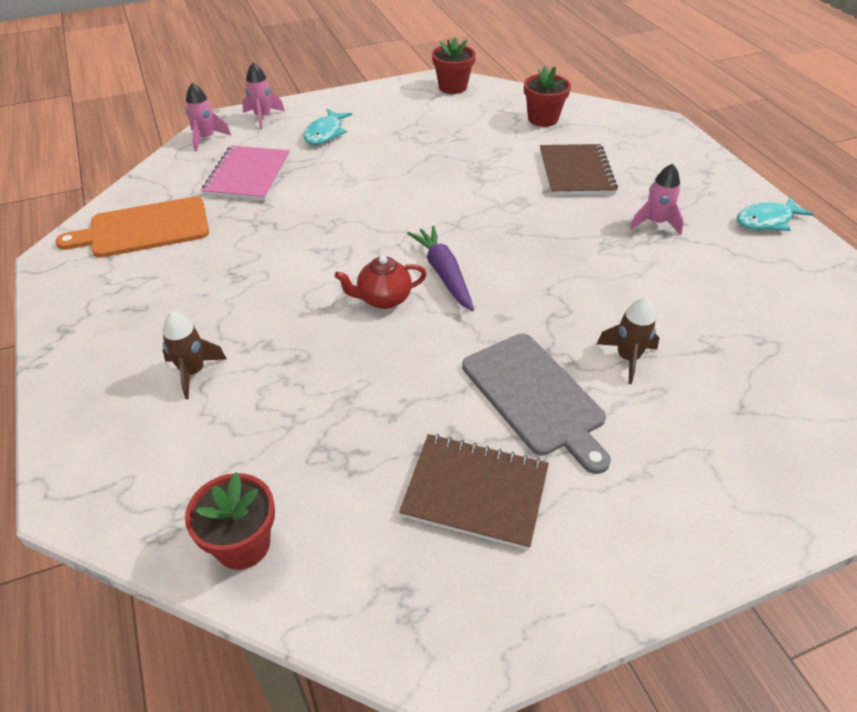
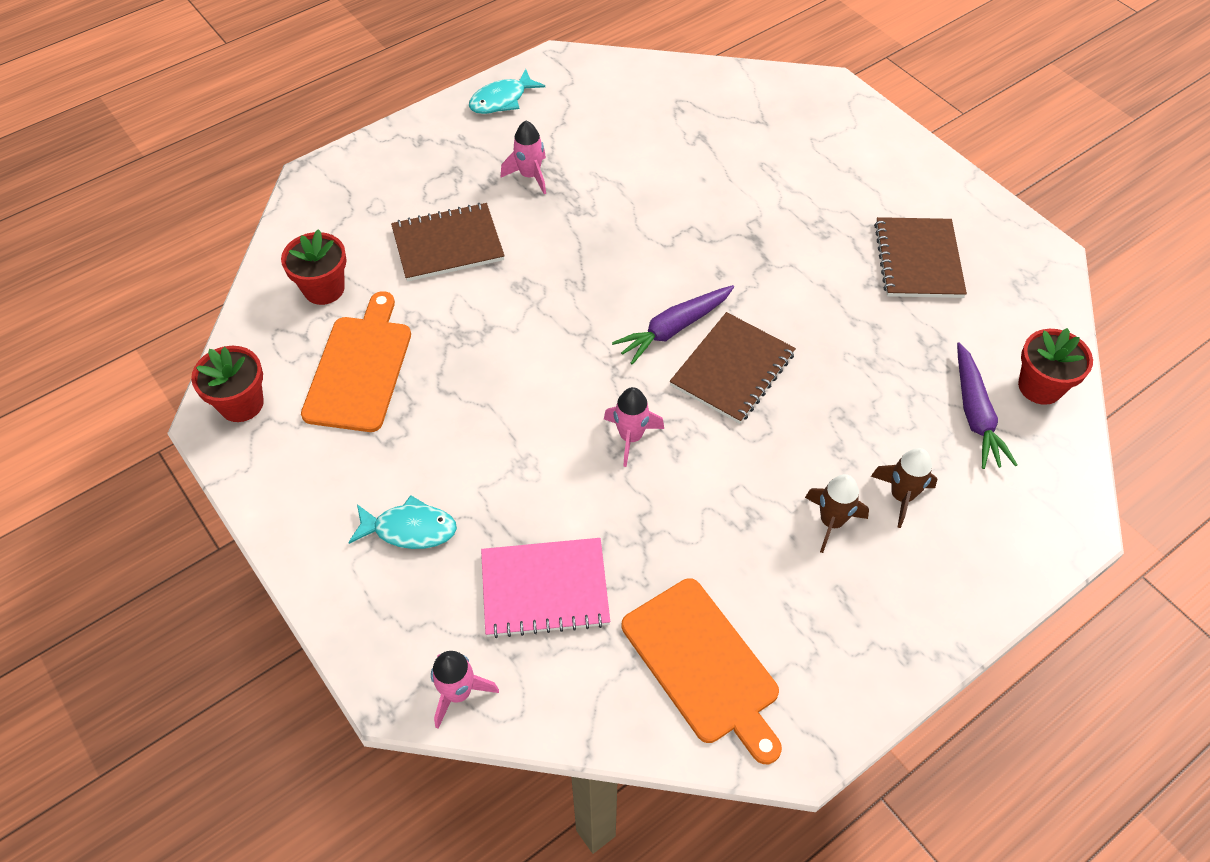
camera: 105 degrees left, 10 degrees up
pink rocket [242,62,285,130] -> pink rocket moved to [604,387,664,467]
red teapot [335,256,427,309] -> brown notebook [670,312,796,424]
grey cutting board [462,334,611,474] -> none
brown rocket [597,297,659,384] -> brown rocket moved to [805,474,869,553]
turquoise fish [737,196,814,231] -> turquoise fish turned 90 degrees clockwise [469,69,545,114]
none -> orange cutting board [301,291,411,432]
none -> purple carrot [957,342,1017,469]

